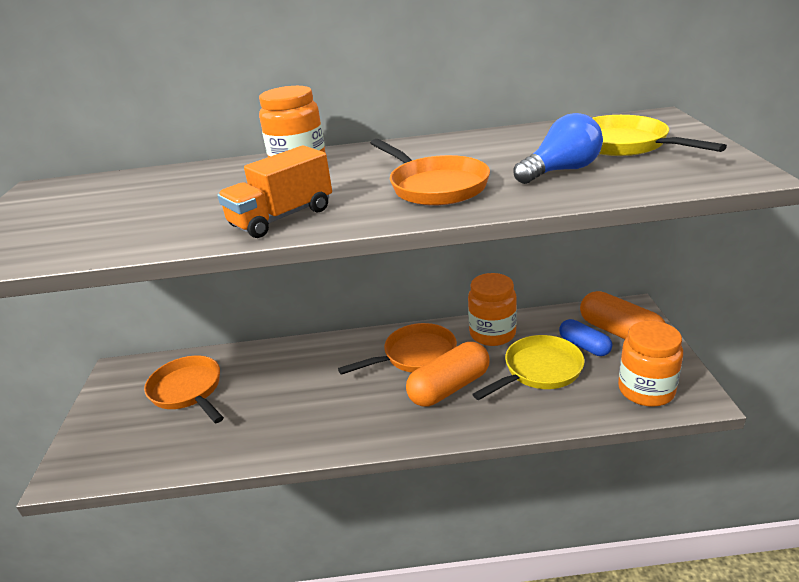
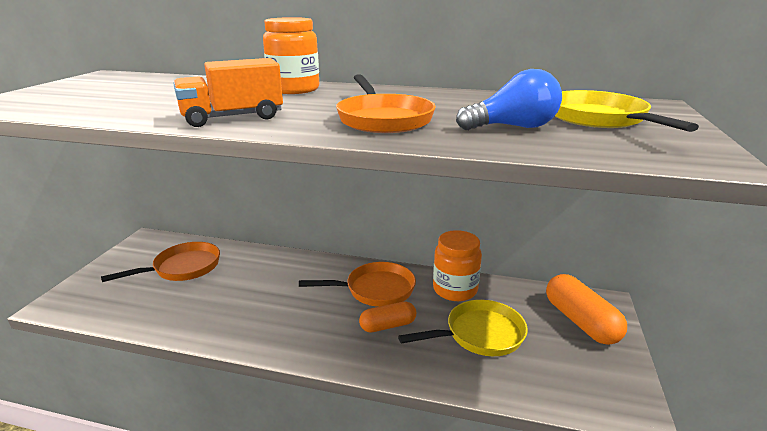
camera: 15 degrees right, 5 degrees down
orange pan [144,356,224,423] -> orange pan turned 75 degrees clockwise [101,242,220,282]
orange capsule [406,342,490,407] -> orange capsule [359,302,416,333], size x0.63
blue capsule [559,319,612,356] -> none
orange jar [618,321,683,407] -> none

